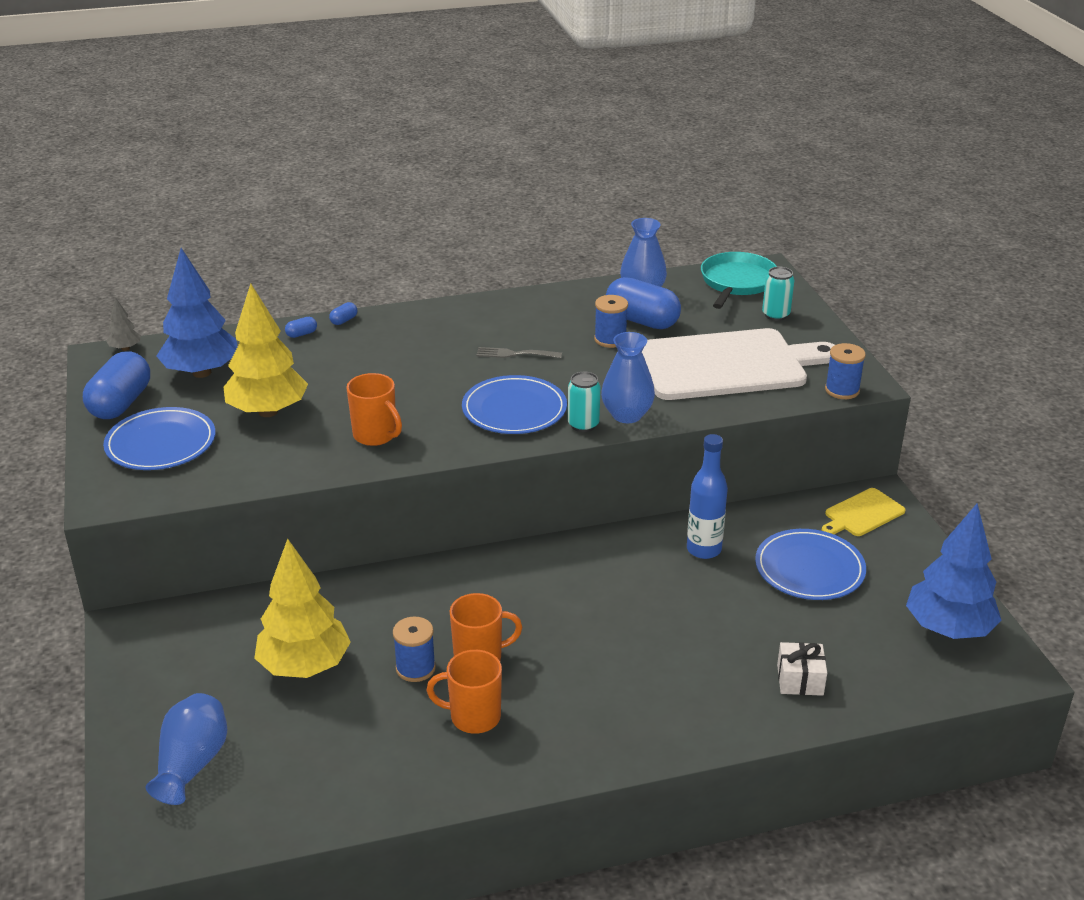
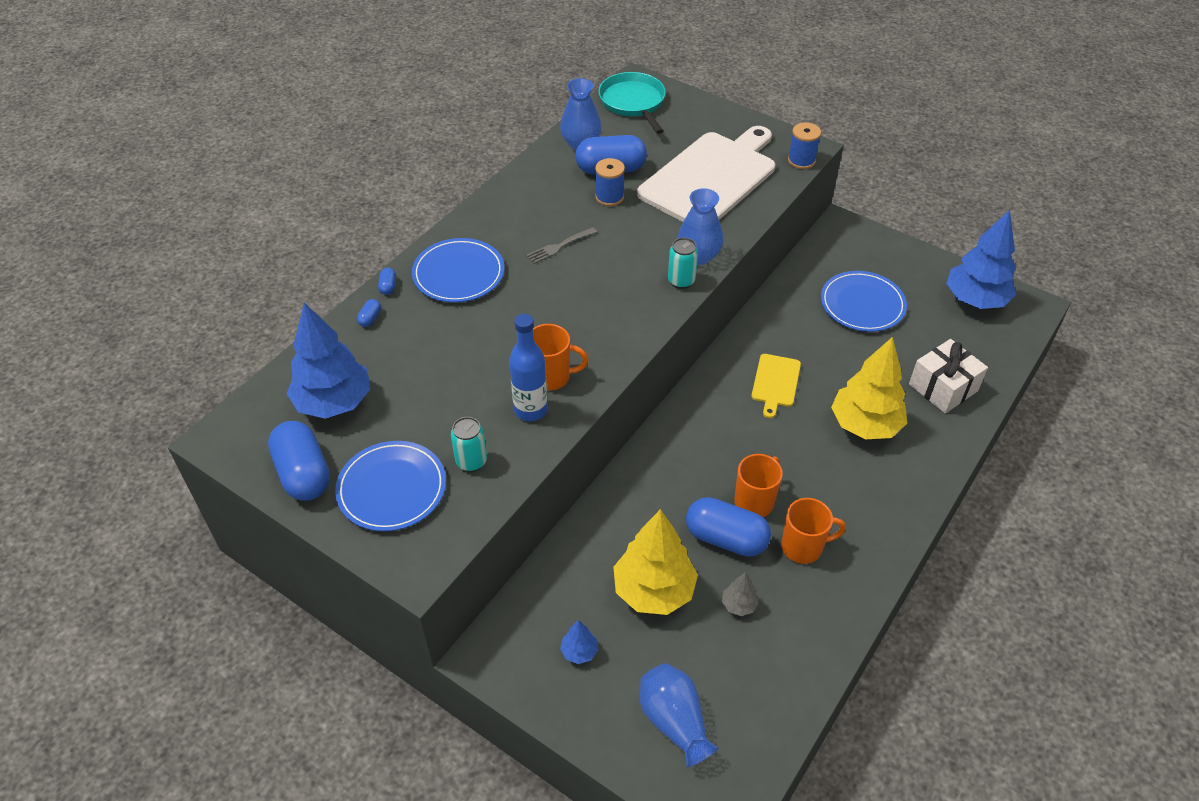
camera: 40 degrees left, 15 degrees up
grey tree [106,297,141,351] -> grey tree moved to [722,572,759,616]
yellow tree [223,283,308,417] -> yellow tree moved to [831,337,907,440]
blue spool [393,617,436,682] -> blue capsule [686,497,771,557]
orange mug [426,650,502,734] -> orange mug turned 150 degrees counterclockwise [781,498,846,564]
blue plate [462,375,567,434] -> blue plate moved to [412,238,504,303]
blue bottle [687,434,728,559] -> blue bottle moved to [509,314,548,421]
turquoise can [762,267,794,321] -> turquoise can moved to [451,417,487,472]
white gift [777,642,827,696] -> white gift [909,339,988,413], size x1.54
yellow cutting board [822,488,906,536] -> yellow cutting board moved to [751,354,801,418]
none -> blue tree [560,620,598,664]

